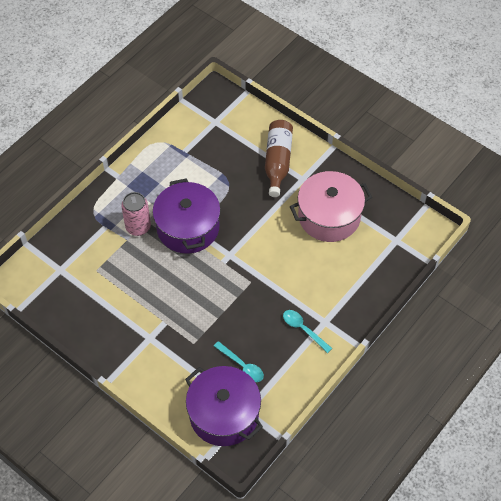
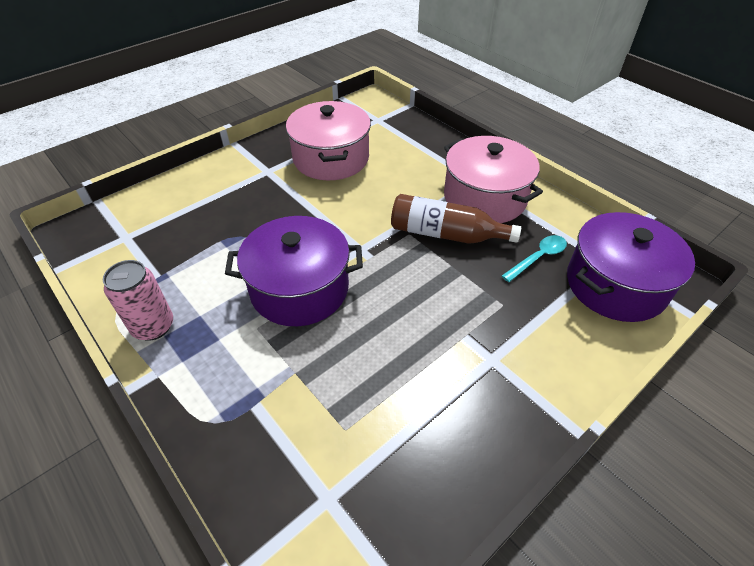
camera: 80 degrees left, 10 degrees down
pink can [121,192,151,236] -> pink can moved to [103,260,173,341]
brown bottle [265,120,293,197] -> brown bottle moved to [391,194,521,244]
turquoise spoon [283,310,332,353] -> pink pot [444,136,543,223]

